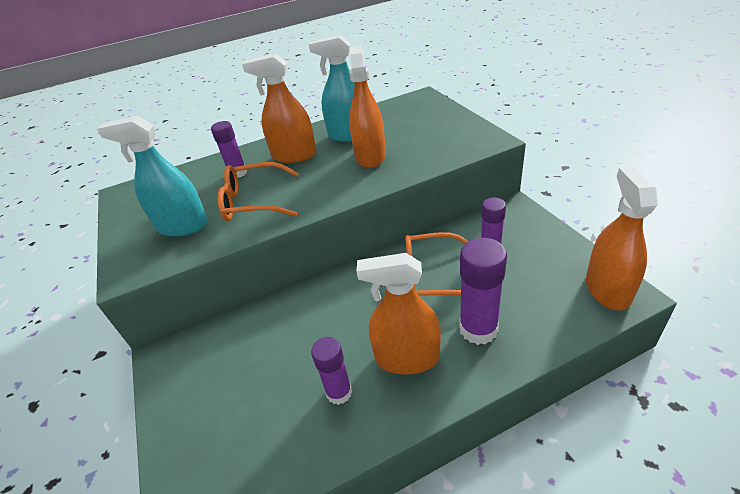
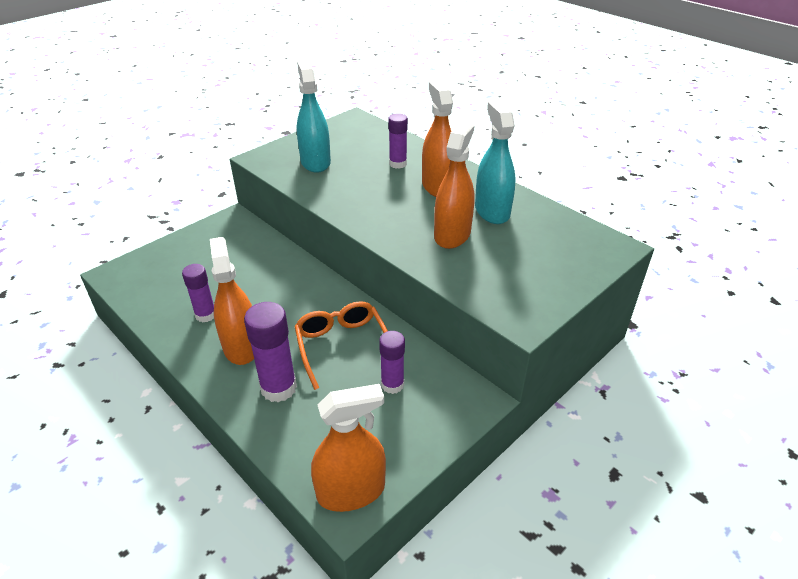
camera: 65 degrees right, 0 degrees up
orange glasses [218,162,299,221] -> none
orange spray bottle [349,46,386,168] -> orange spray bottle turned 45 degrees counterclockwise [434,121,475,249]

